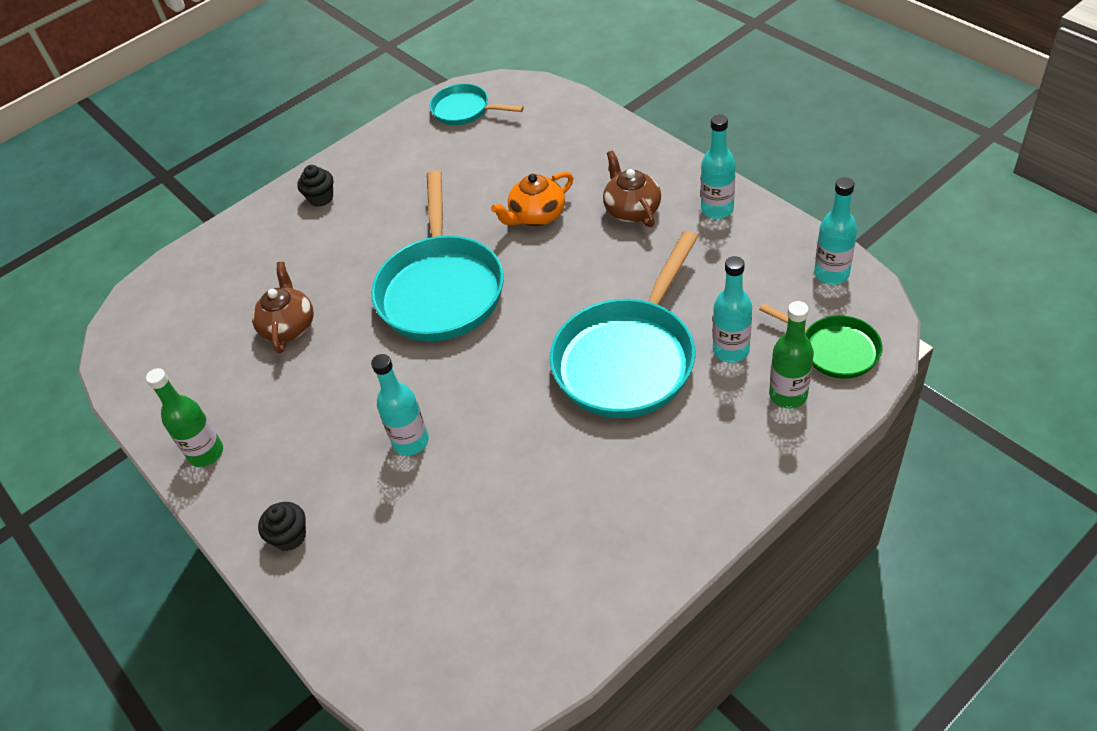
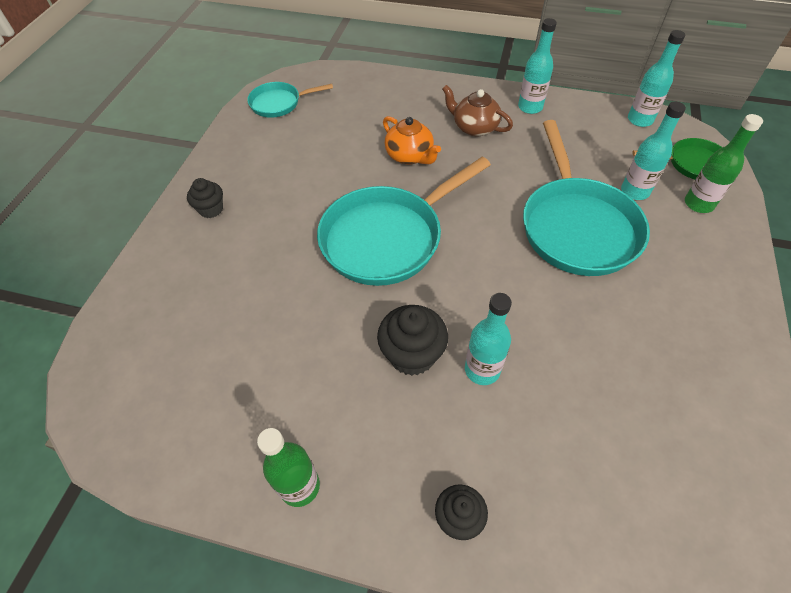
camera: 40 degrees left, 5 degrees up
brown teapot [252,262,313,354] -> none
turquoise pan [371,170,504,341] -> turquoise pan turned 90 degrees clockwise [317,157,491,286]
orange teapot [491,172,573,226] -> orange teapot turned 60 degrees counterclockwise [383,116,441,165]
none -> black cupcake [377,305,448,376]

